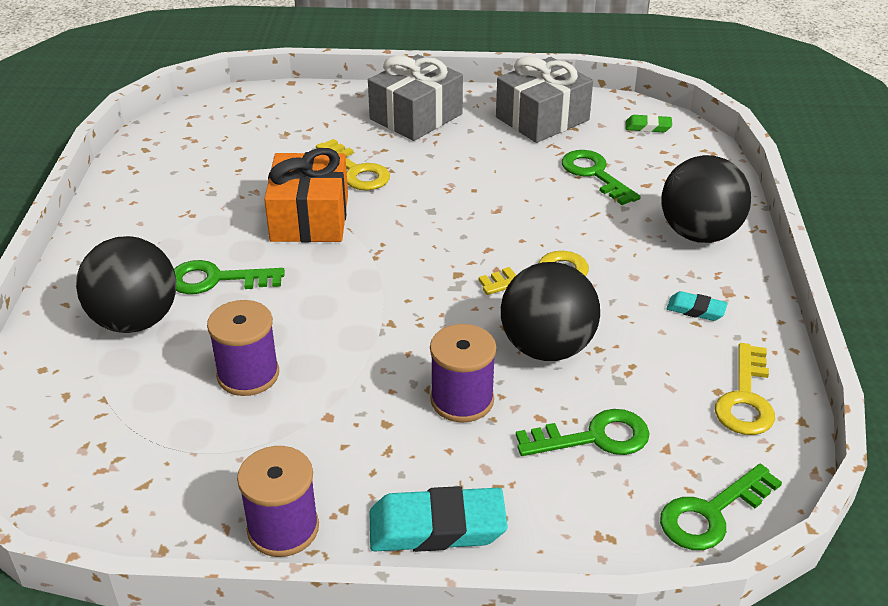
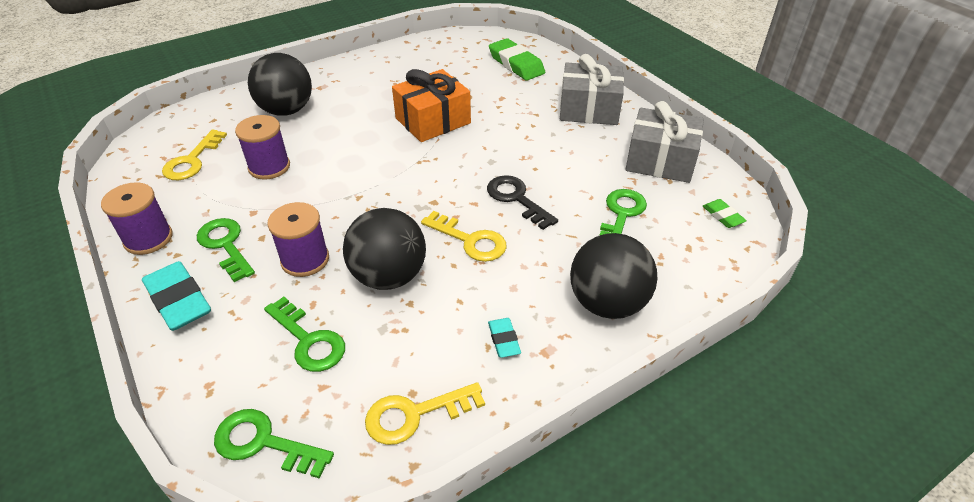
camera: 55 degrees right, 5 degrees up
green key [174,260,285,294] -> green key moved to [197,218,255,282]
yellow key [316,139,390,190] -> yellow key moved to [162,129,227,180]
none -> black key [487,175,558,230]
none -> green eraser [489,38,545,81]

